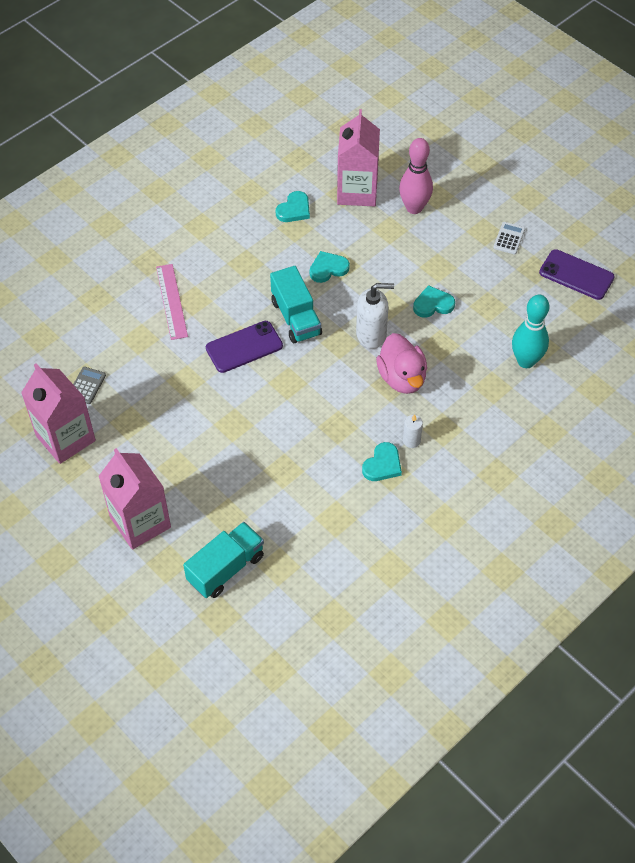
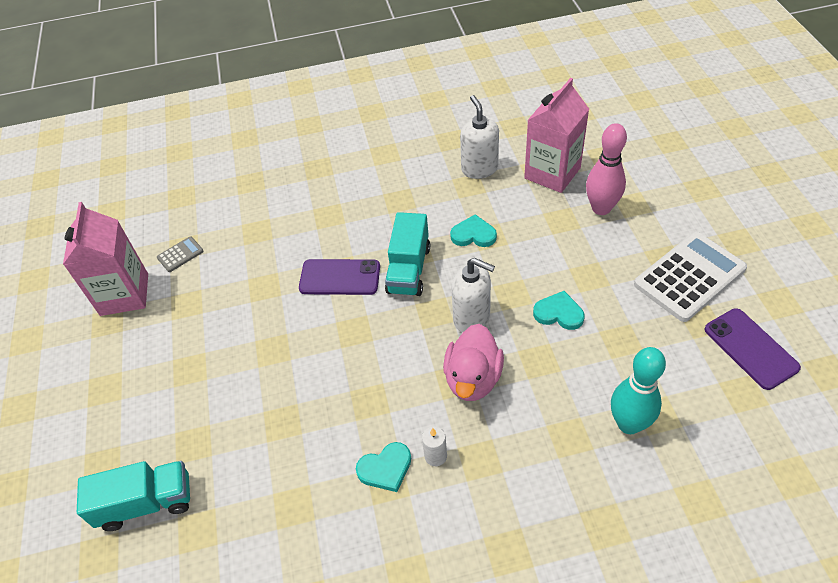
camera: 35 degrees right, 5 degrees down
pink carton [98,448,171,550] -> none
pink ruler [156,264,188,340] -> none
turquoise heart [276,191,310,222] -> white soap dispenser [460,95,499,179]
white calculator [493,222,525,255] -> white calculator [634,232,747,322], size x2.26

